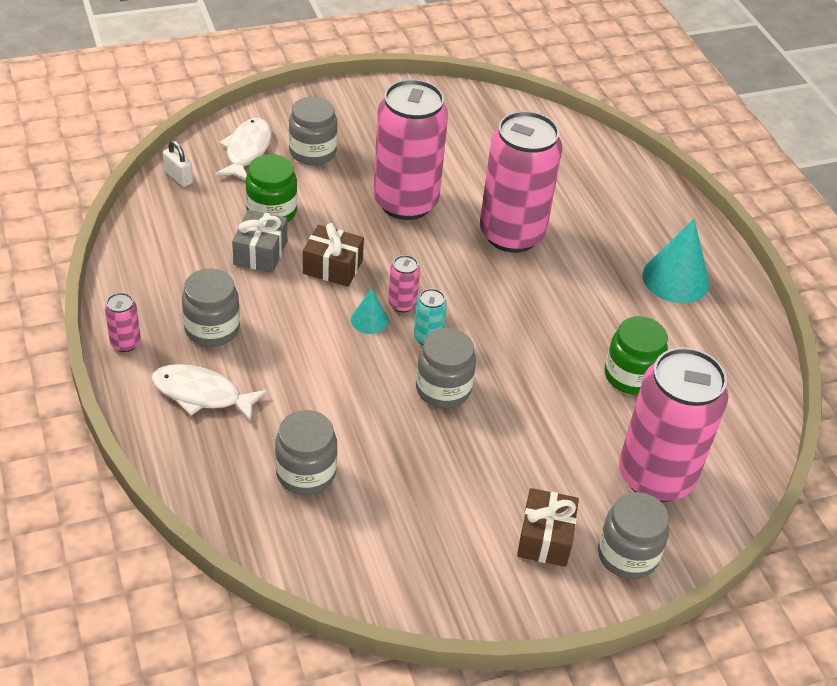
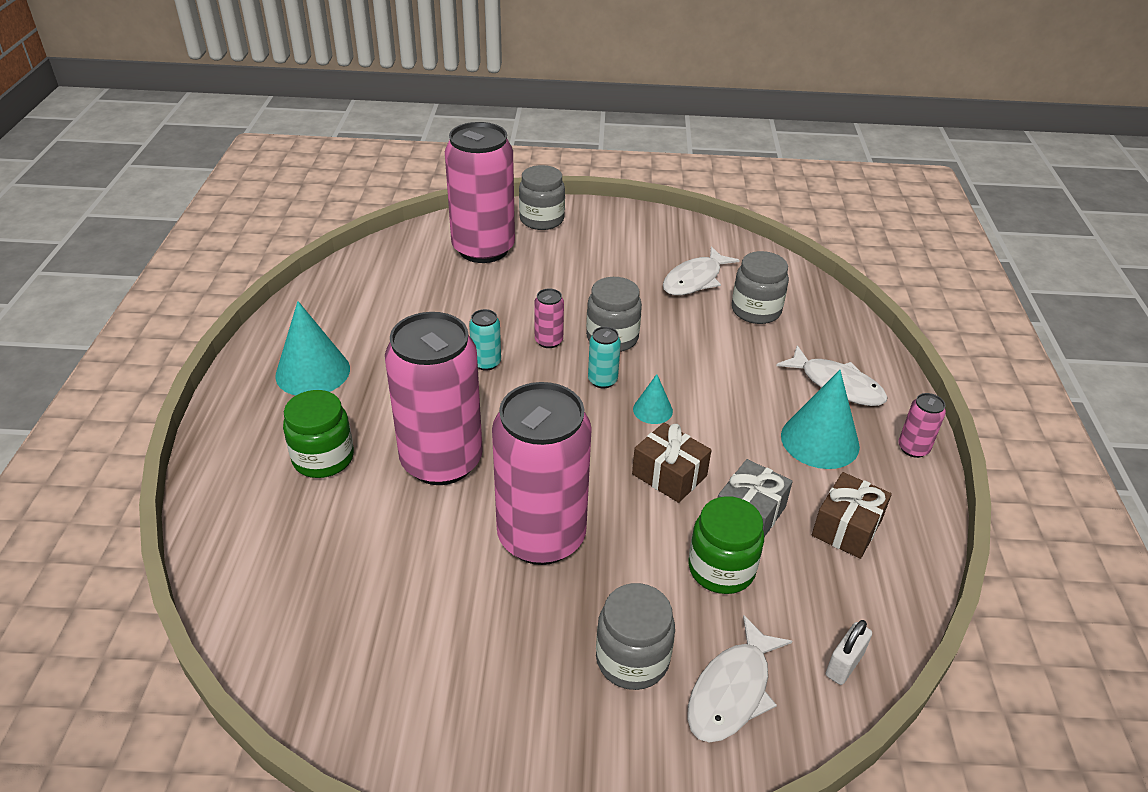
camera: 155 degrees left, 5 degrees down
white padlock [163,140,193,187] -> white padlock turned 60 degrees clockwise [826,620,872,685]
grey jar [182,268,240,347] -> turquoise cone [781,370,860,469]
pink can [388,255,420,313] -> pink can moved to [534,289,564,348]
brown gift [517,488,579,567] -> brown gift moved to [812,472,892,559]
green jar [605,316,668,394] -> green jar moved to [283,390,354,478]
none -> turquoise can [469,309,501,371]
none -> white fish [663,246,740,295]

